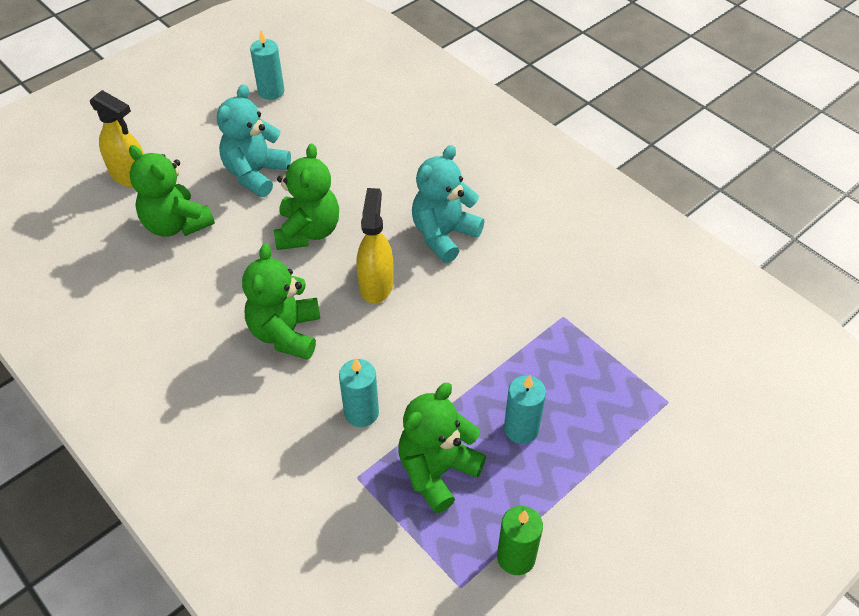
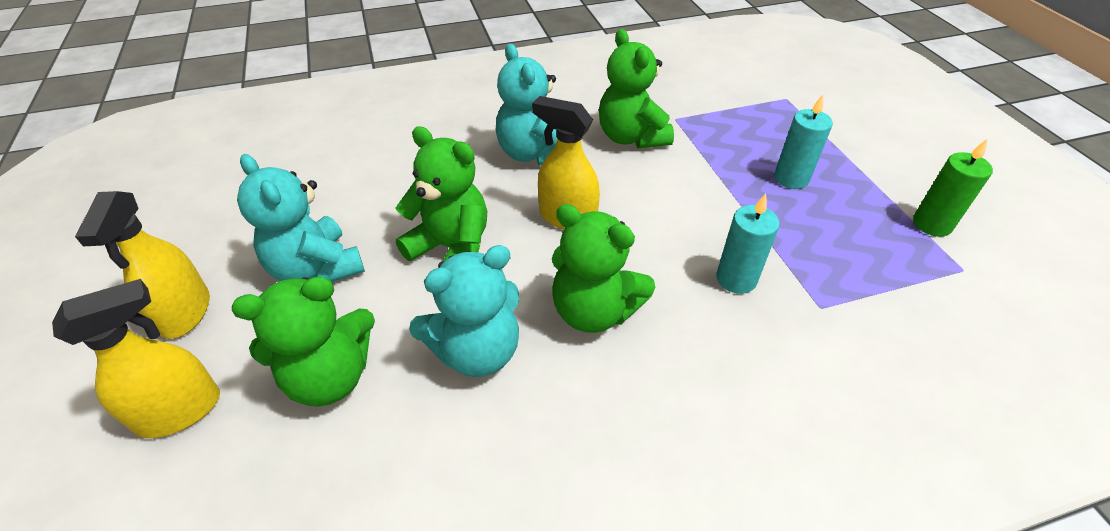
camera: 65 degrees left, 5 degrees down
turquoise candle [250,30,285,100] -> none
green teddy bear [398,383,486,514] -> green teddy bear moved to [599,29,674,148]
none -> yellow spray bottle [75,191,210,339]
none -> turquoise teddy bear [409,245,519,377]

